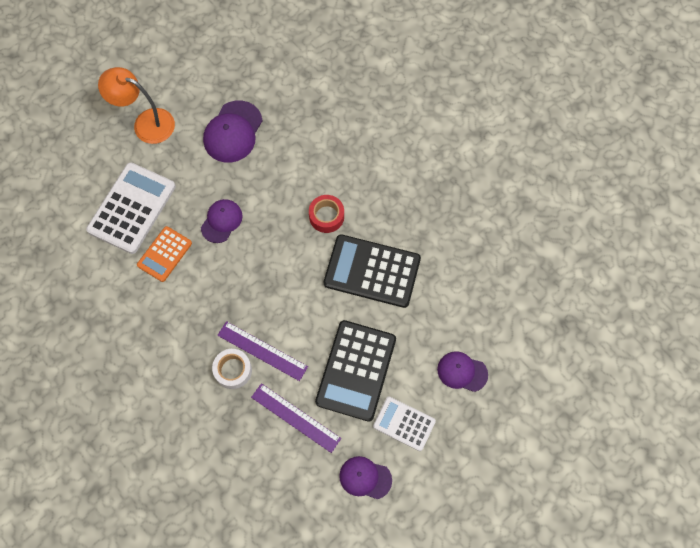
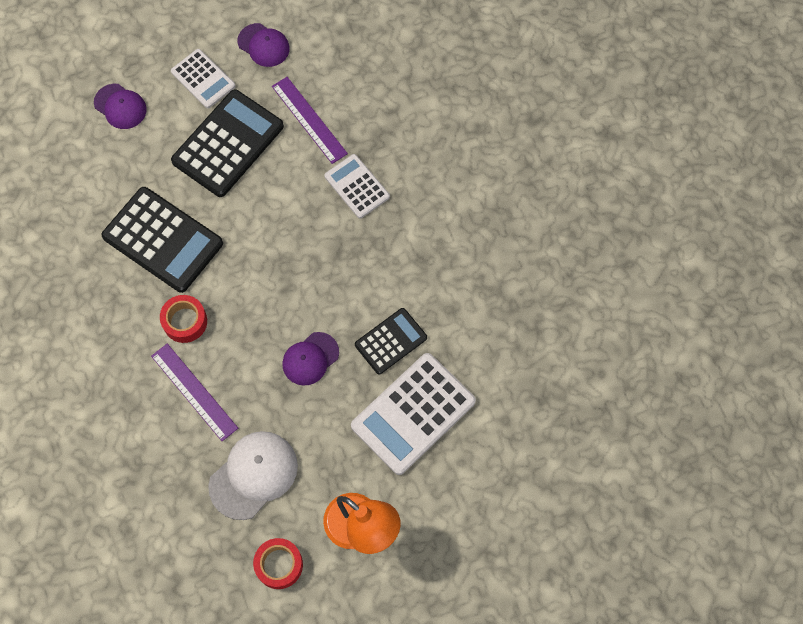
camera: 160 degrees left, 0 degrees up
orange calculator [137,226,192,282] -> black calculator [355,308,427,374]
purple cap [203,101,263,163] -> white cap [208,431,298,520]
white tape [212,349,252,389] -> white calculator [324,154,390,218]
purple ruler [218,321,308,381] -> purple ruler moved to [151,344,238,441]
none -> red tape [253,538,303,589]

